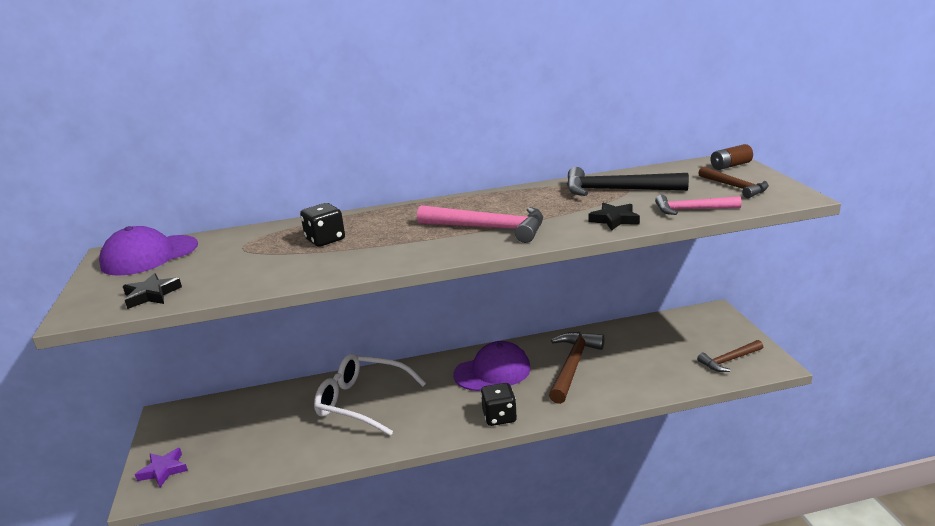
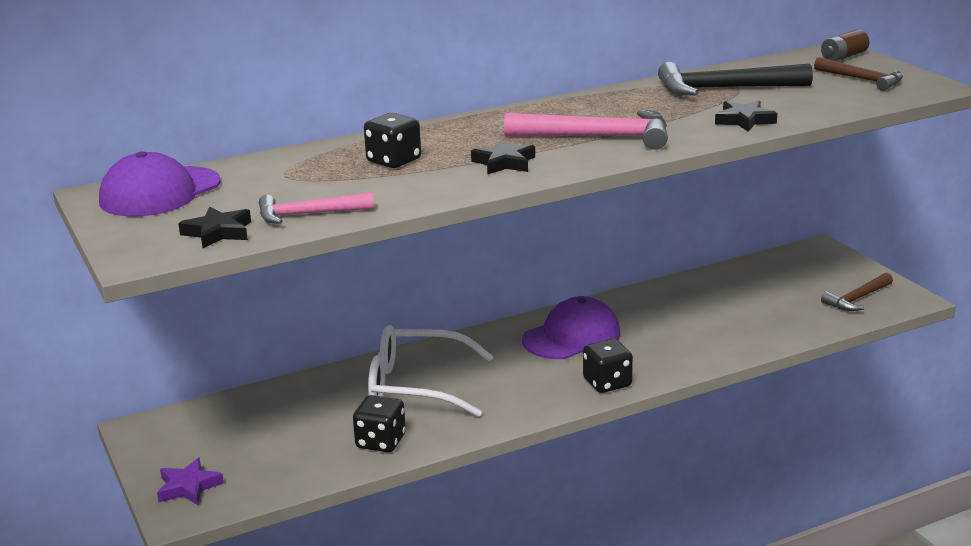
camera: 15 degrees left, 0 degrees up
brown hammer [549,332,605,404] -> none
pink hammer [655,195,742,215] -> pink hammer moved to [259,192,374,224]
none -> black dice [353,395,406,452]
none -> black star [471,140,535,175]

